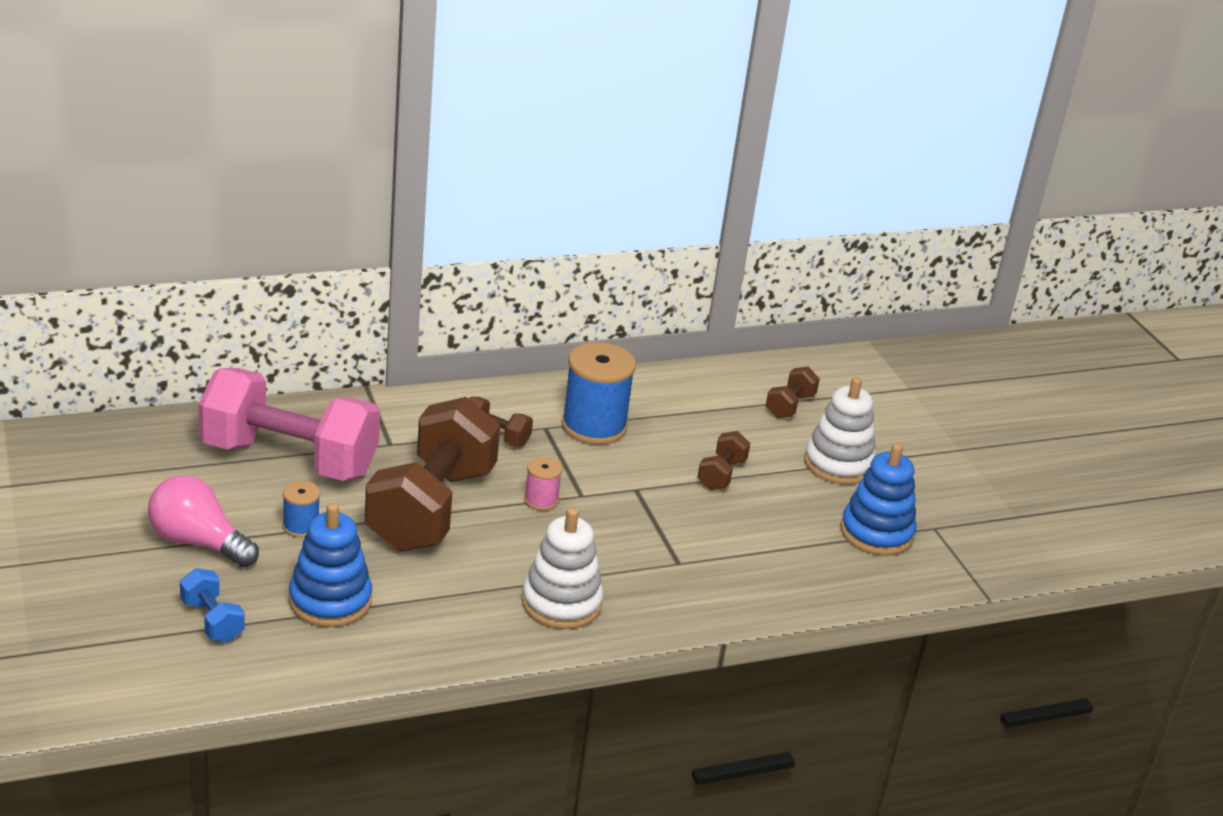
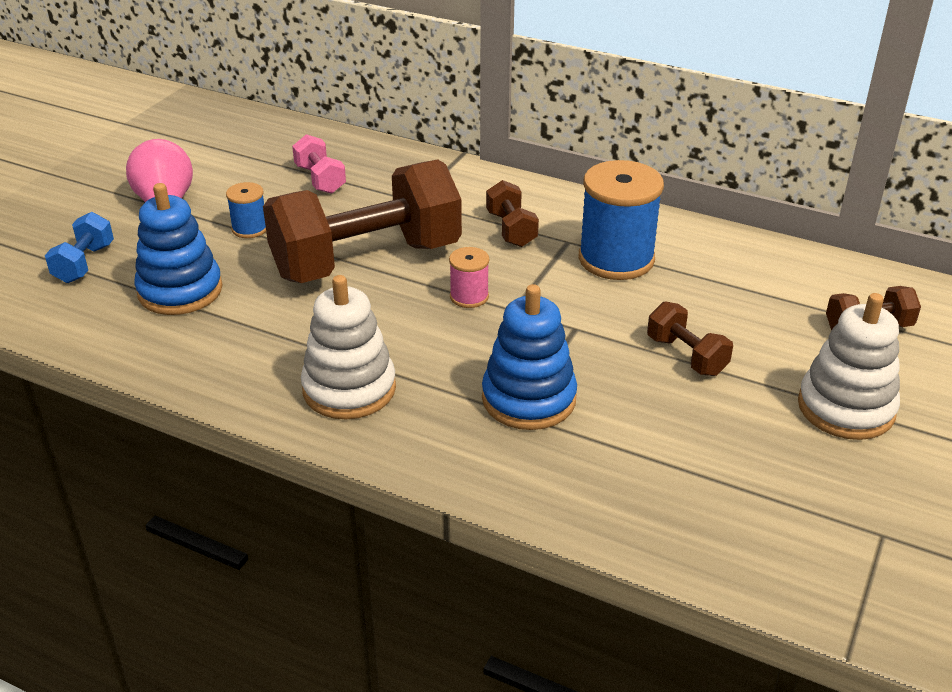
camera: 50 degrees right, 5 degrees up
pink dumbbell [198,368,380,481] -> pink dumbbell [292,134,346,194], size x0.42
brown dumbbell [697,431,750,490] -> brown dumbbell turned 75 degrees clockwise [647,301,733,376]
blue stacking toy [841,443,917,556] -> blue stacking toy moved to [482,284,577,430]

